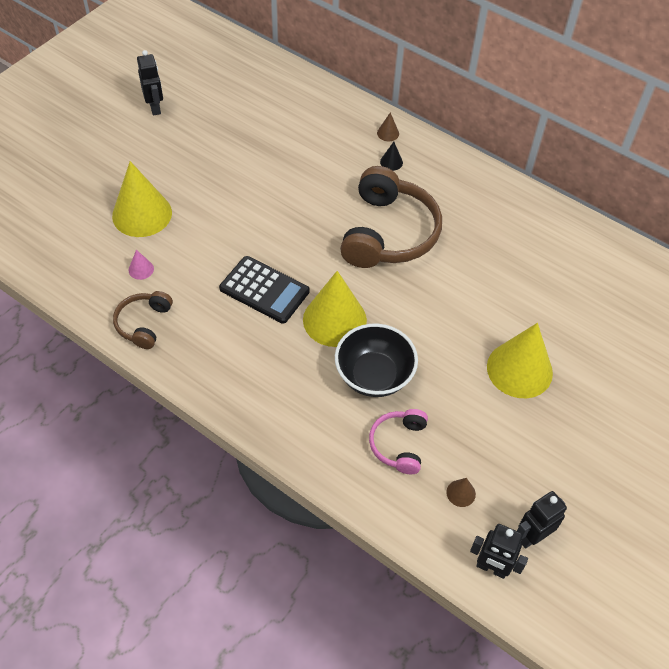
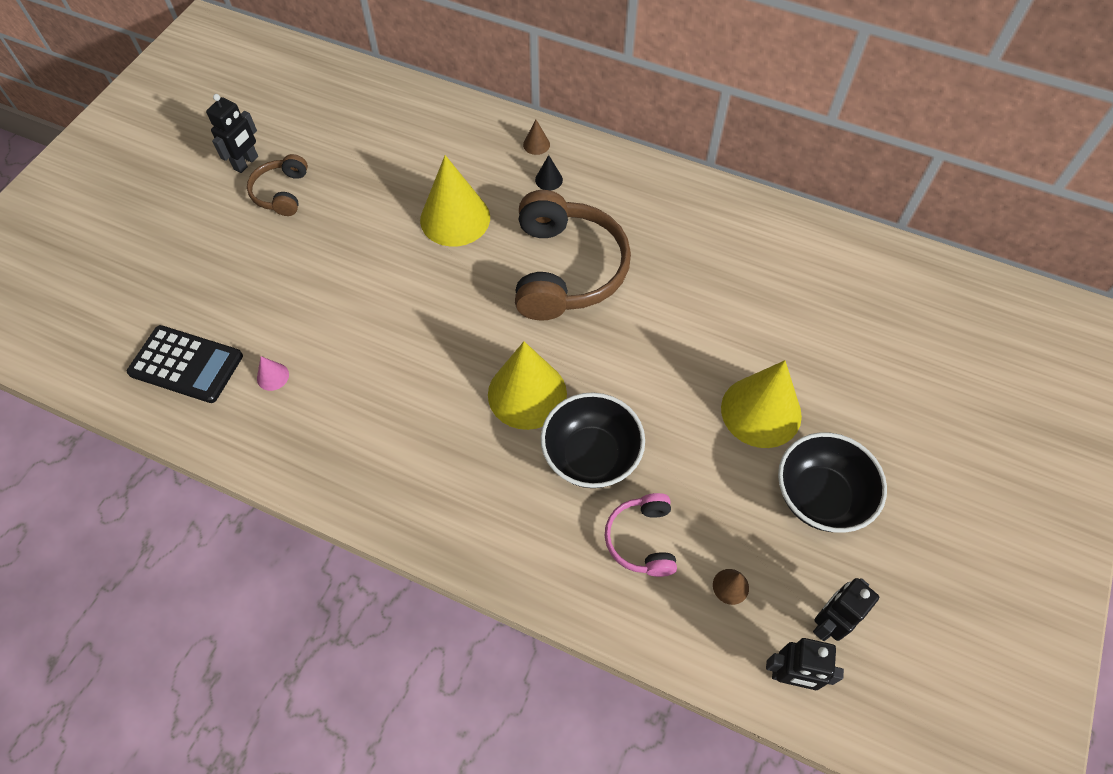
camera: 10 degrees left, 5 degrees up
yellow cone [112,161,172,237] -> yellow cone moved to [420,155,490,247]
brown headphones [113,291,173,349] -> brown headphones moved to [247,154,308,216]
black robot [137,50,163,116] -> black robot turned 60 degrees clockwise [206,94,258,173]
black calculator [219,256,310,324] -> black calculator moved to [127,325,243,403]
none -> black bowl [778,432,887,533]

